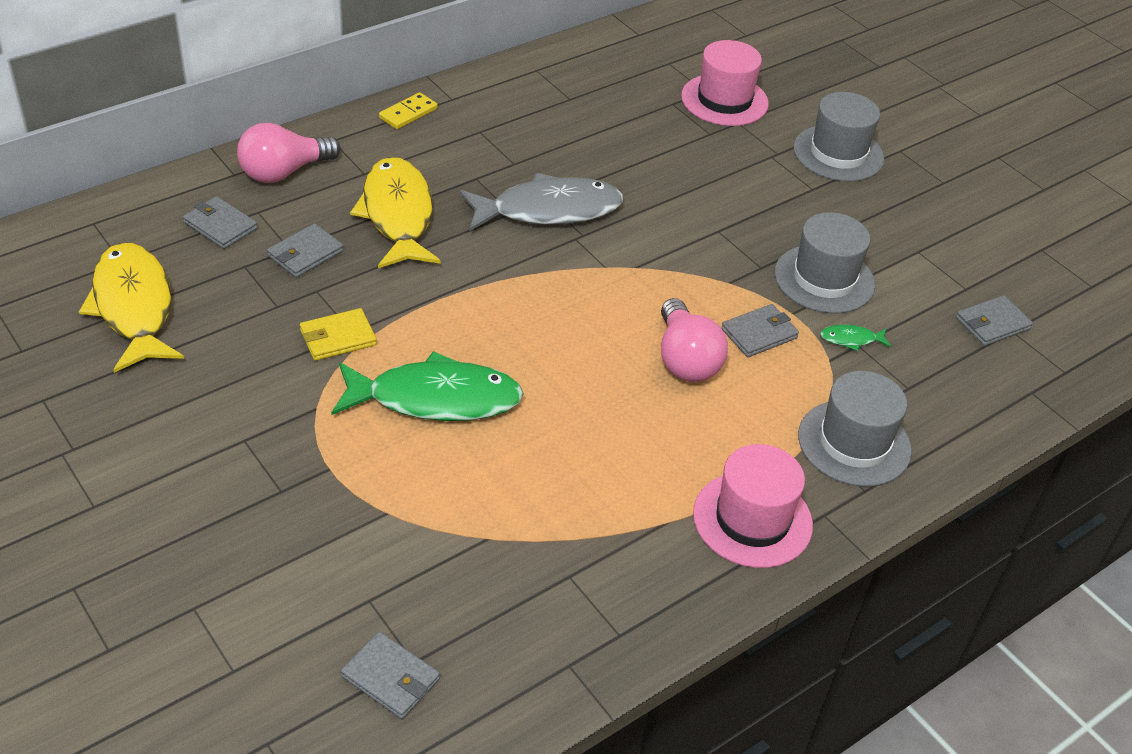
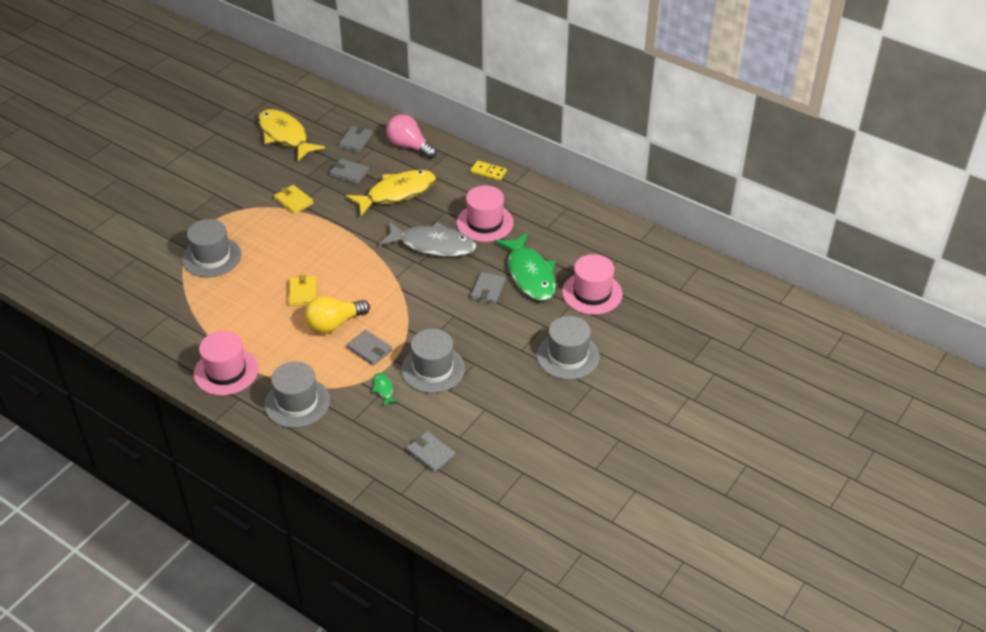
camera: 75 degrees right, 0 degrees up
yellow fish [79,243,184,373] -> yellow fish turned 90 degrees counterclockwise [258,109,325,161]
green fish [331,351,524,421] -> green fish moved to [495,233,556,301]
grey wallet [341,632,440,719] -> grey wallet moved to [471,272,506,304]
grey fish [460,173,623,231] -> grey fish turned 45 degrees counterclockwise [379,221,476,257]
pink light bulb [661,298,728,382] -> yellow light bulb [305,296,370,334]
none -> grey hat [182,219,241,278]
none -> yellow wallet [289,275,316,306]
none -> pink hat [457,185,514,242]

